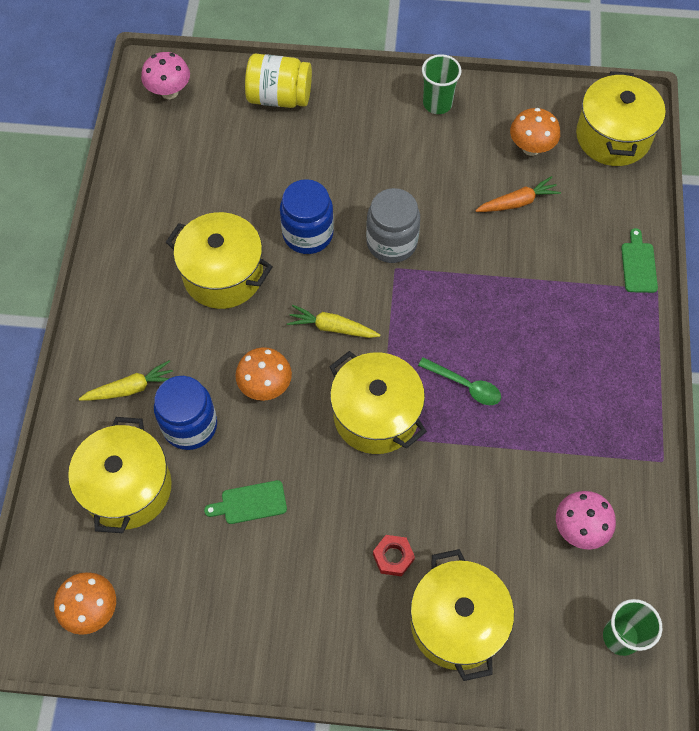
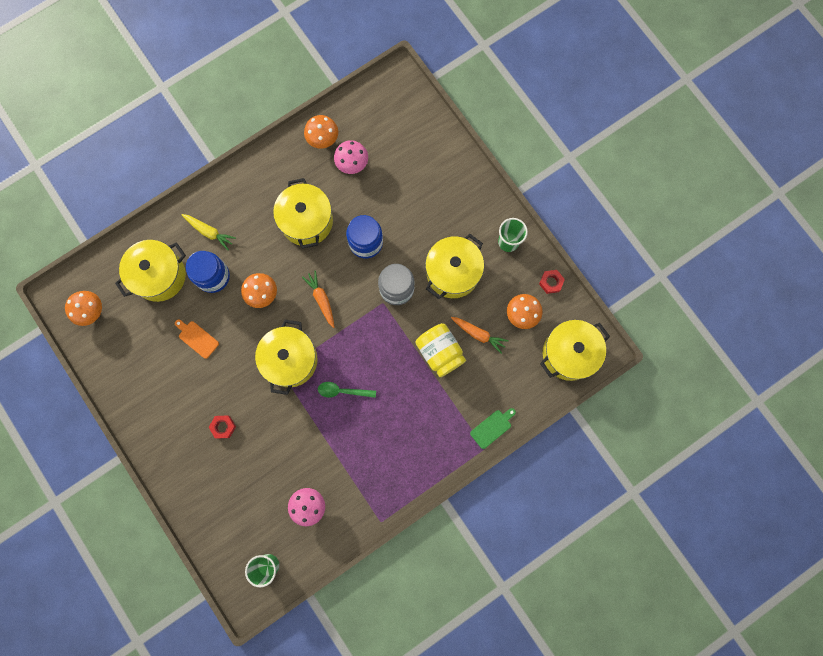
camera: 50 degrees right, 15 degrees up
pink mushroom [141,52,190,99] -> pink mushroom moved to [334,140,368,174]
green cutting board [204,480,287,524] -> orange cutting board [175,320,219,359]
yellow jar [245,54,312,108] -> yellow jar moved to [415,323,466,377]
yellow carrot [287,305,380,338] -> orange carrot [302,270,334,328]
yellow pot [410,549,514,681] -> yellow pot moved to [425,234,484,299]
green spoon [418,357,501,405] -> green spoon turned 105 degrees clockwise [318,382,376,398]
none -> orange mushroom [304,115,338,149]
none -> red nut [539,270,565,294]

